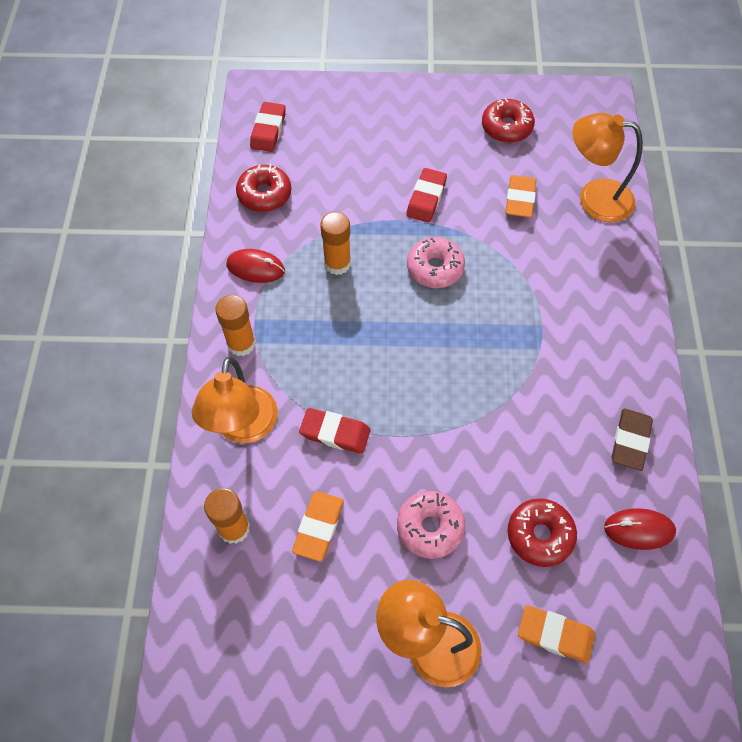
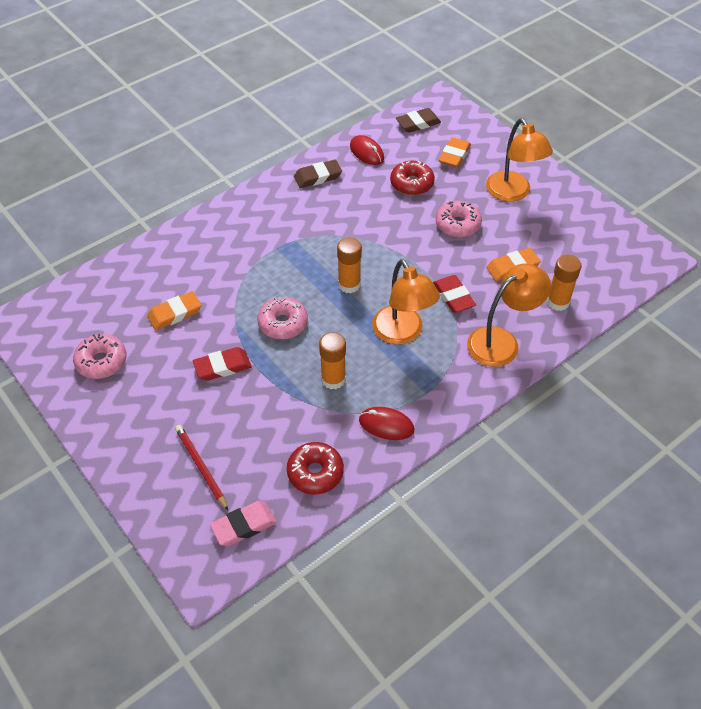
camera: 130 degrees left, 10 degrees down
orange glue stick [215,295,256,356] -> orange glue stick moved to [337,237,362,293]
red mouse [226,249,285,283] -> red mouse turned 45 degrees counterclockwise [359,407,414,440]
red eraser [250,102,286,152] -> pink eraser [210,501,277,546]
red donut [482,98,535,143] -> pink donut [73,334,127,379]
orange eraser [518,605,595,663] -> orange eraser turned 45 degrees clockwise [439,137,471,168]
orange lamp [572,113,643,223] -> orange lamp moved to [372,259,440,345]
none -> red pencil [175,425,228,510]
none -> brown eraser [396,108,441,133]

